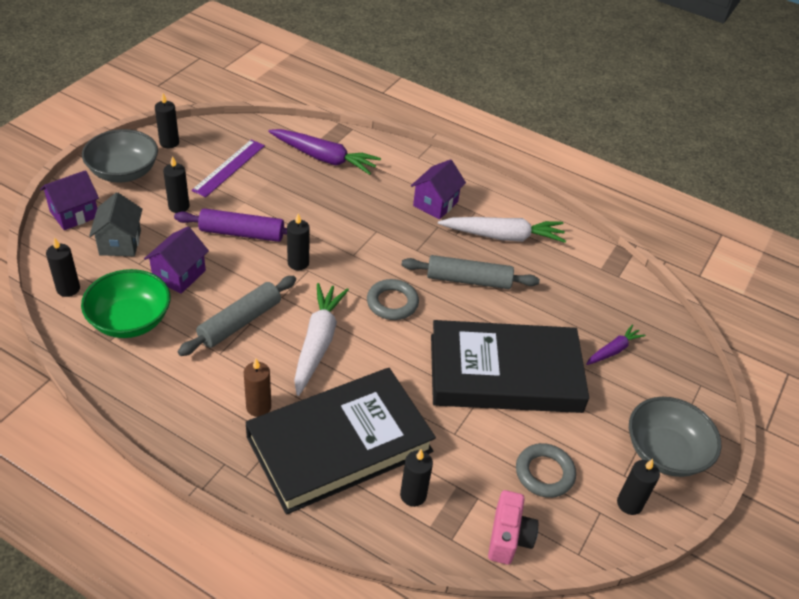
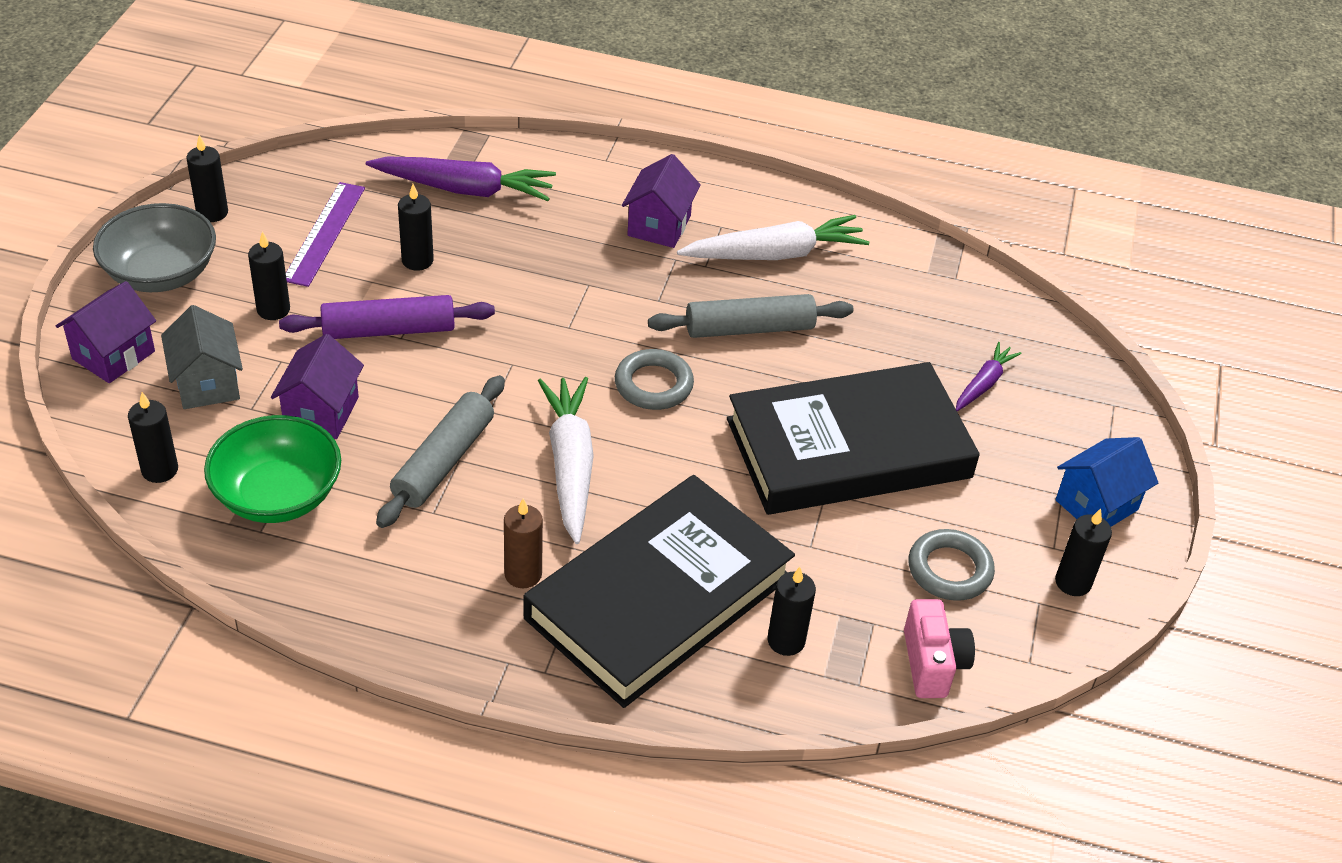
camera: 15 degrees left, 0 degrees up
black candle [287,214,310,270] -> black candle moved to [398,184,434,271]
grey bowl [629,397,721,477] -> blue house [1056,437,1158,527]

